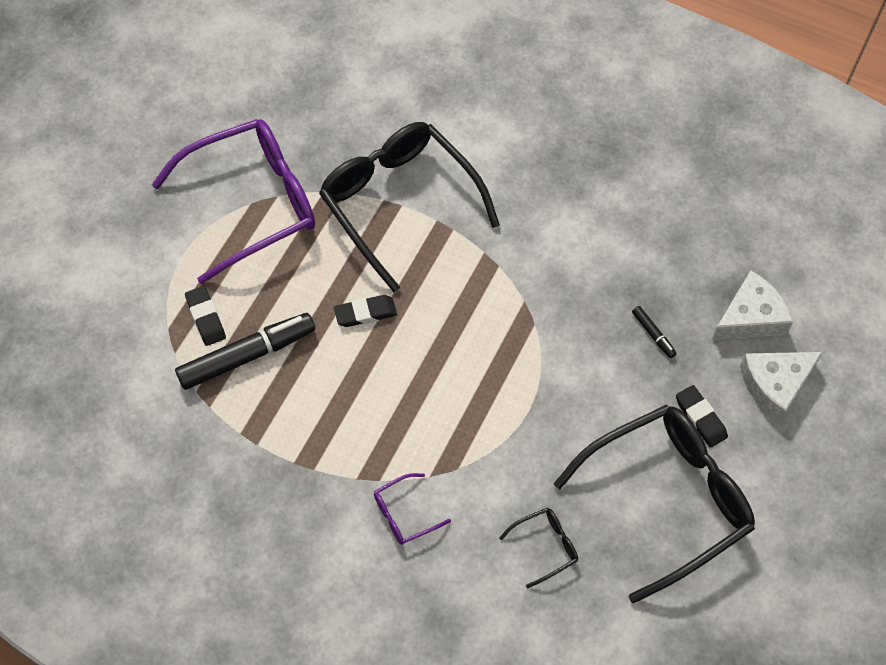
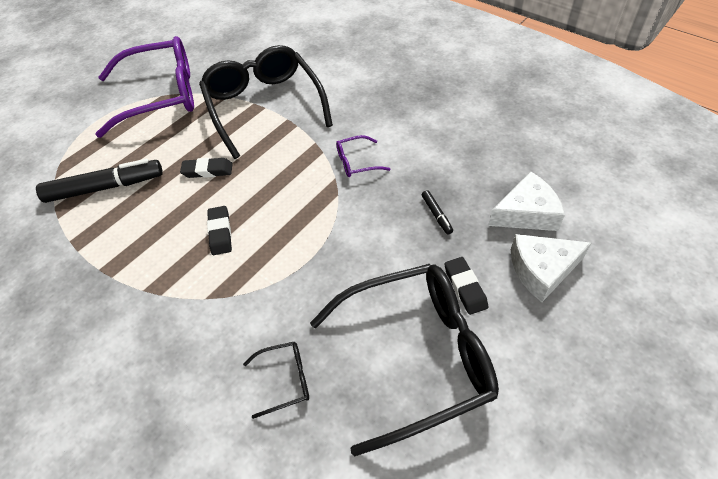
camera: 15 degrees right, 10 degrees down
black eraser [185,286,226,346] -> black eraser moved to [207,206,232,255]
purple glasses [374,473,451,545] -> purple glasses moved to [336,135,390,177]

